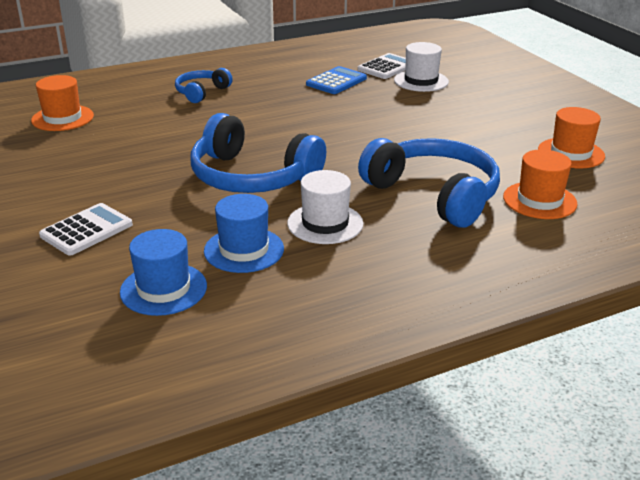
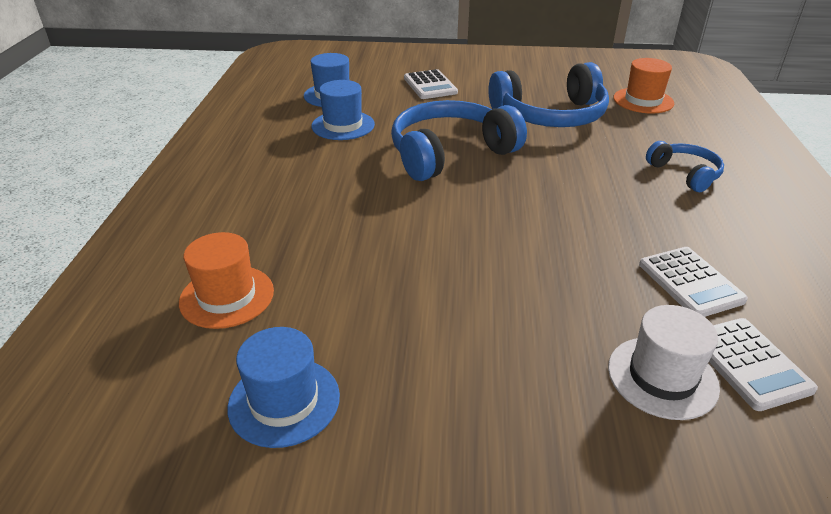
camera: 120 degrees right, 5 degrees up
white hat [287,170,363,244] -> none
blue calculator [306,66,367,94] -> white calculator [639,247,748,317]
blue headphones [358,138,500,228] -> blue headphones moved to [488,62,609,127]
orange hat [538,107,605,168] -> blue hat [227,327,340,448]

